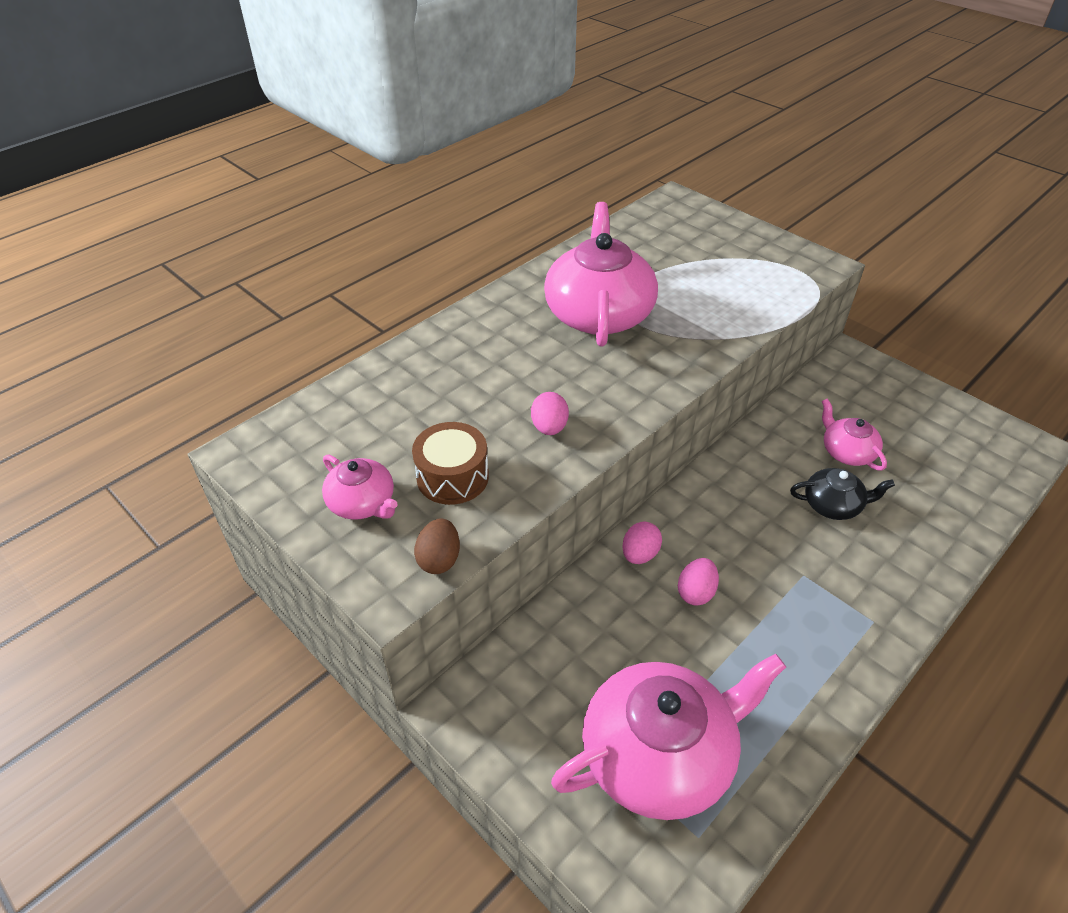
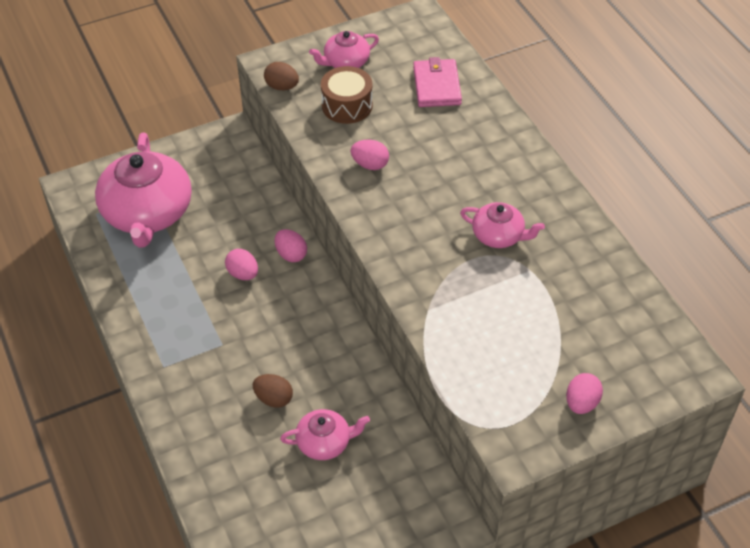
camera: 110 degrees right, 5 degrees up
pink teapot [544,202,658,346] -> pink teapot [460,202,545,248], size x0.50
black teapot [790,468,895,520] -> brown egg [253,374,293,408]
none -> pink wallet [413,57,462,107]
none -> pink egg [566,373,603,414]

